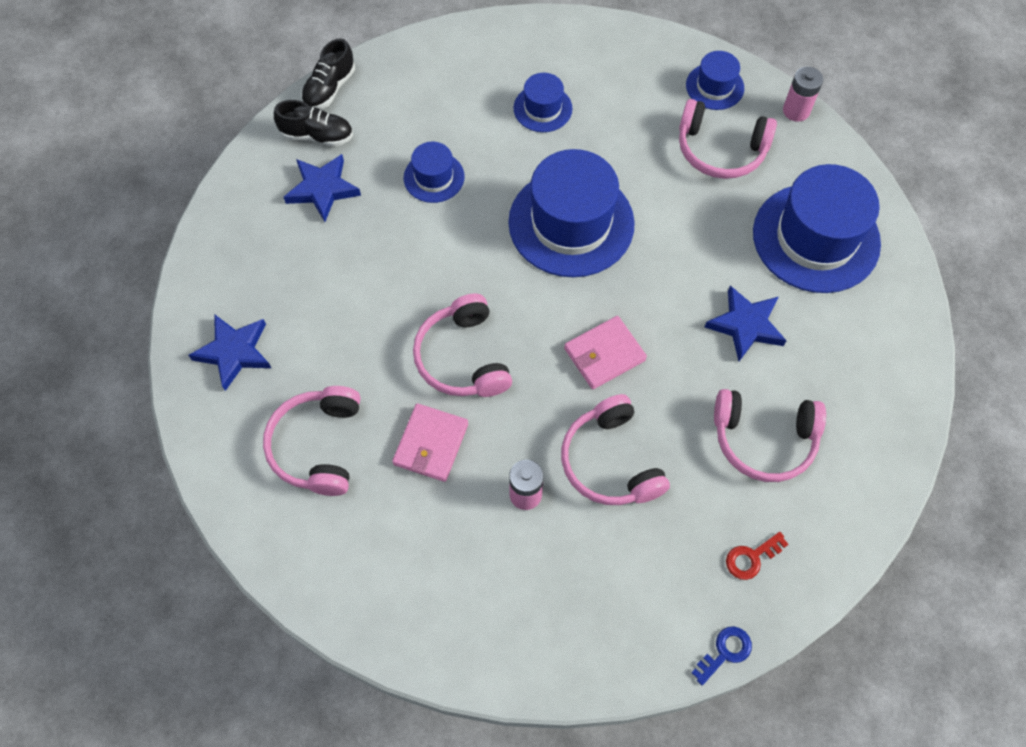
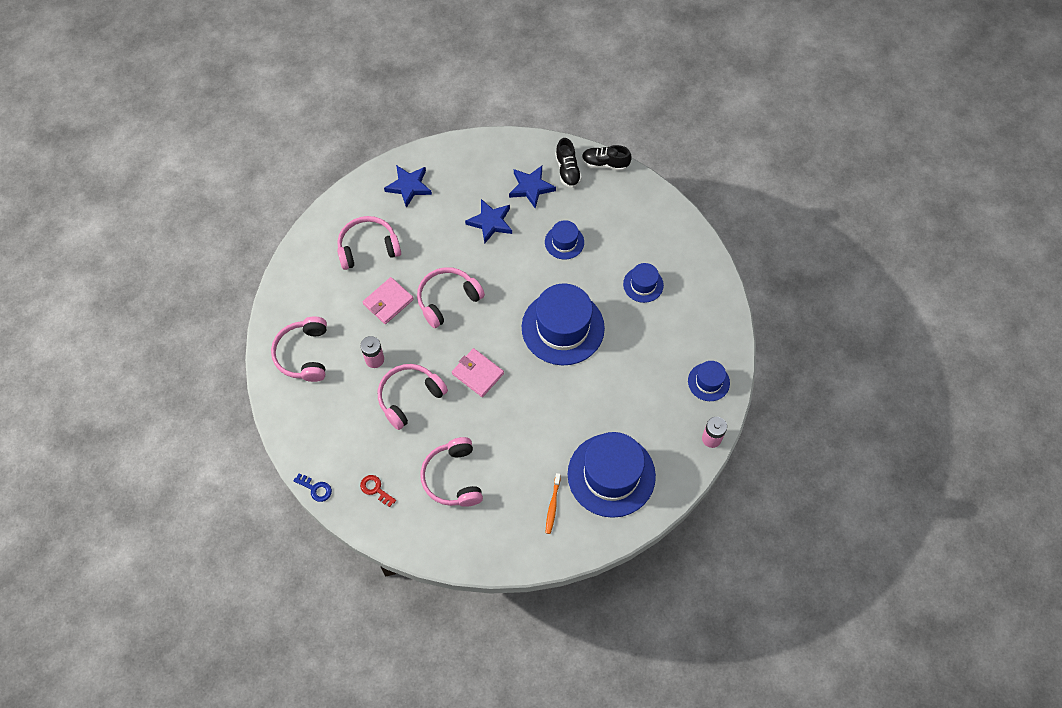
camera: 70 degrees right, 0 degrees up
pink wallet [392,403,468,482] -> pink wallet turned 45 degrees counterclockwise [363,277,414,324]
pink headphones [679,99,777,179] -> pink headphones moved to [271,316,327,382]
blue star [705,285,787,361] -> blue star moved to [465,199,512,243]
none -> orange toothbrush [546,473,561,534]

